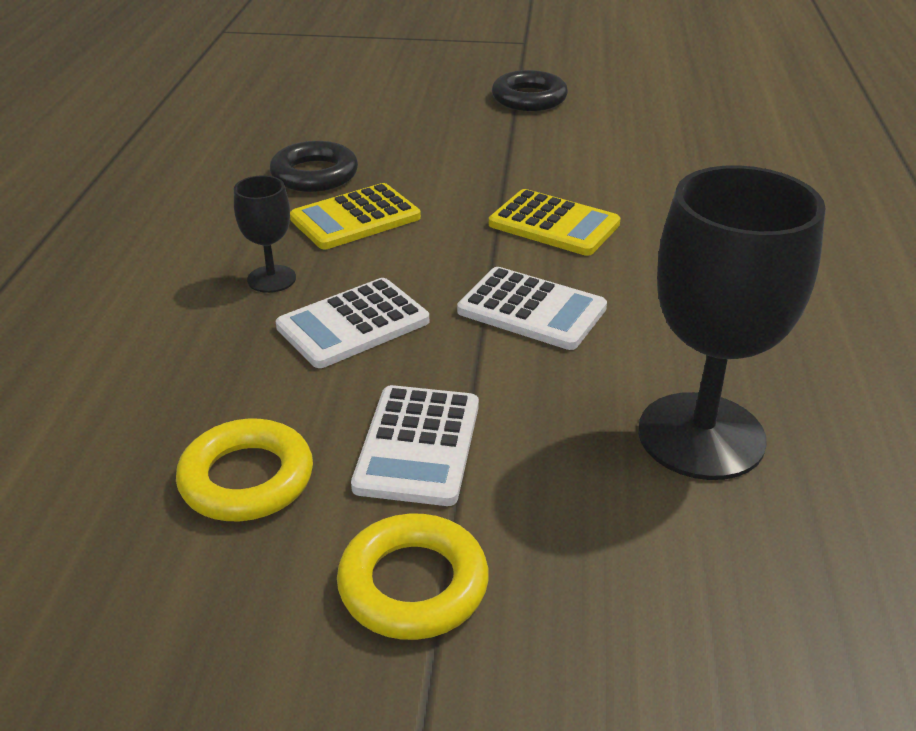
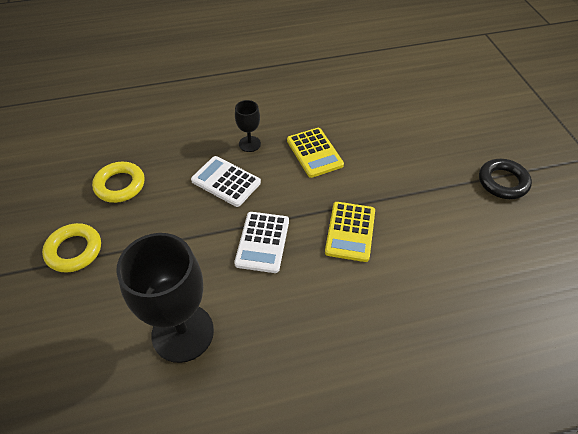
camera: 70 degrees right, 15 degrees up
black ring [270,141,358,192] -> none
yellow calculator [290,183,421,249] -> yellow calculator turned 150 degrees counterclockwise [287,128,344,178]
white calculator [351,385,479,506] -> none

